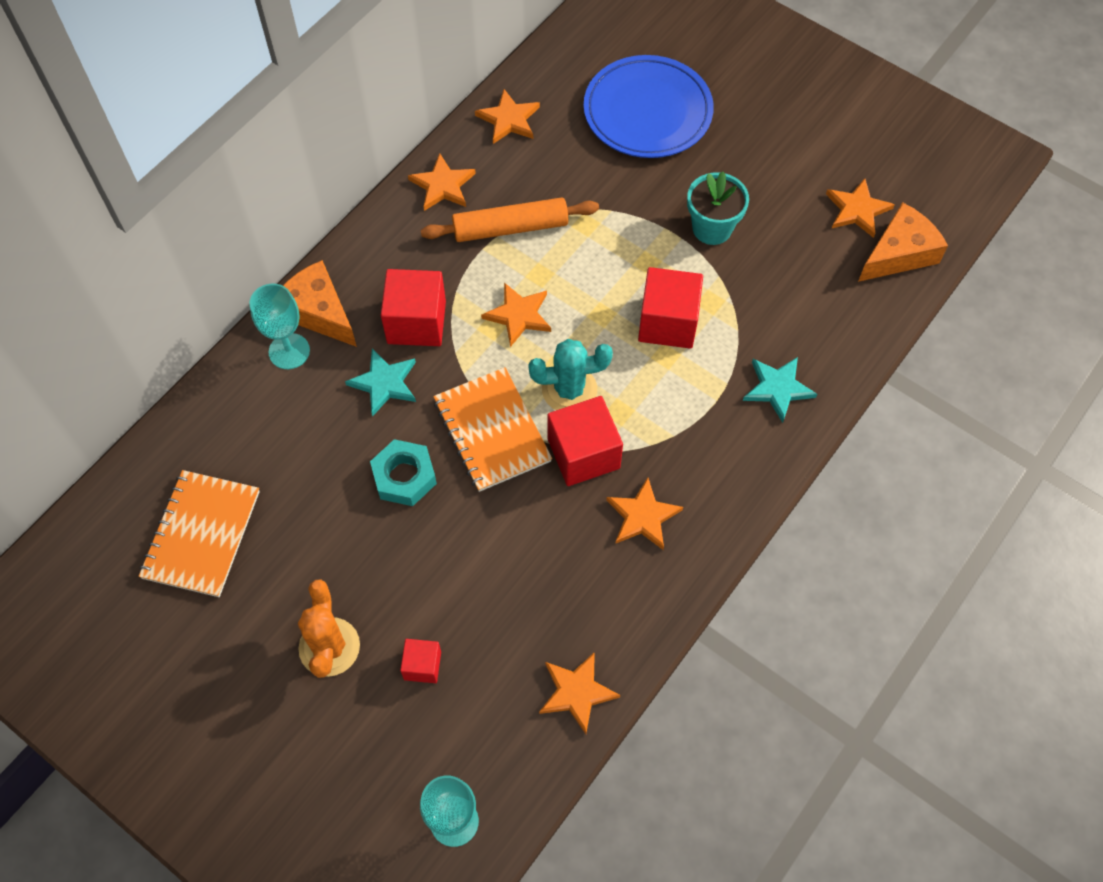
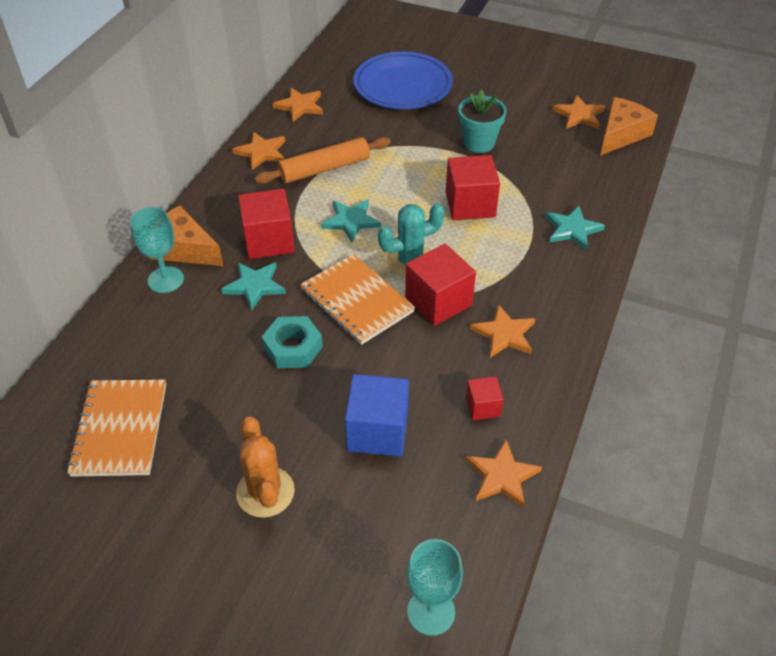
camera: 15 degrees left, 15 degrees down
red cube [400,639,441,683] -> red cube moved to [466,376,504,420]
orange star [481,283,551,347] -> turquoise star [321,200,381,242]
none -> blue cube [345,374,409,457]

